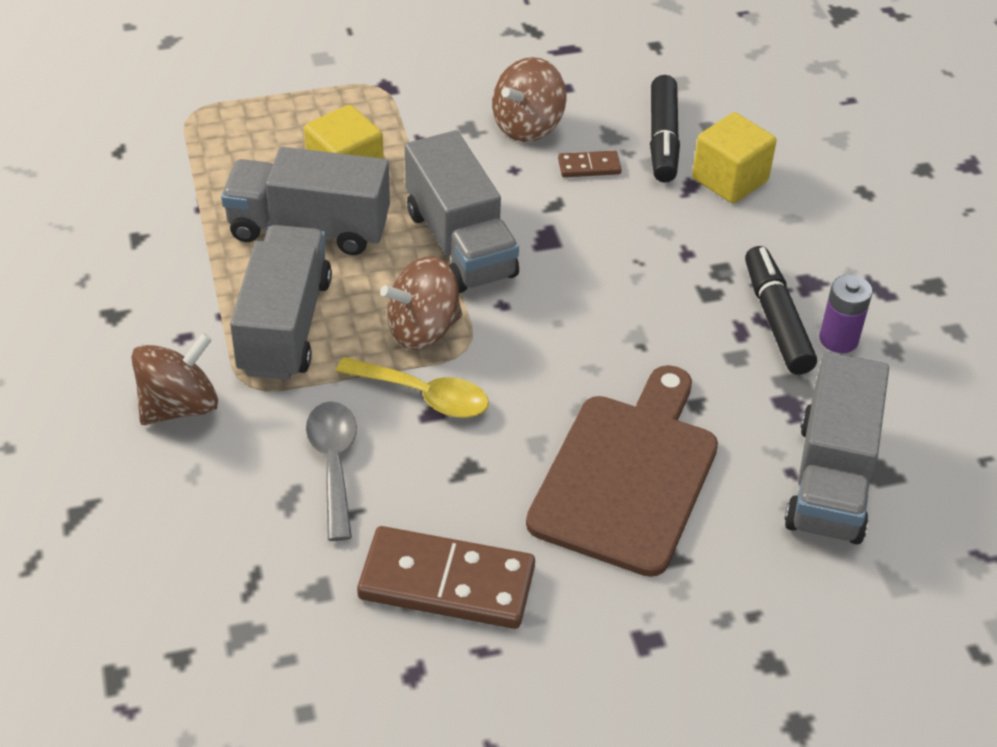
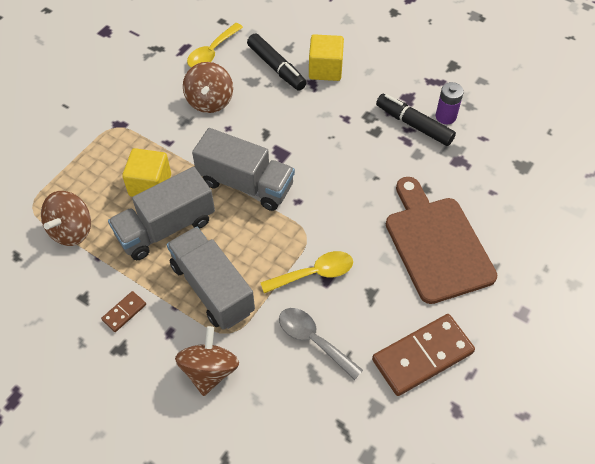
camera: 40 degrees left, 10 degrees up
brown spinning top [380,256,462,350] -> brown spinning top moved to [41,191,91,246]
brown domino [558,151,622,177] -> brown domino moved to [101,291,146,332]
grey truck [784,352,889,544] -> none
none -> yellow spoon [187,23,243,67]

